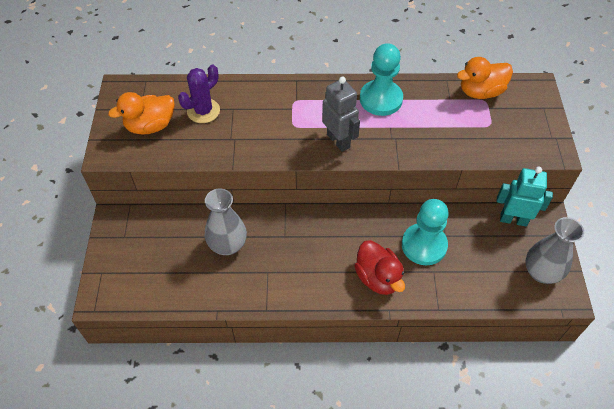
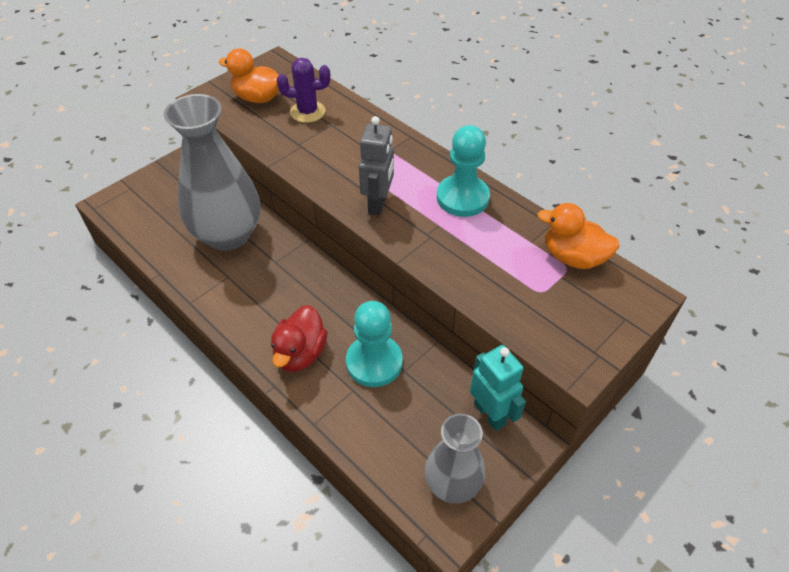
camera: 45 degrees right, 5 degrees down
grey vase [205,189,247,255] -> grey vase [164,94,260,251], size x1.72

